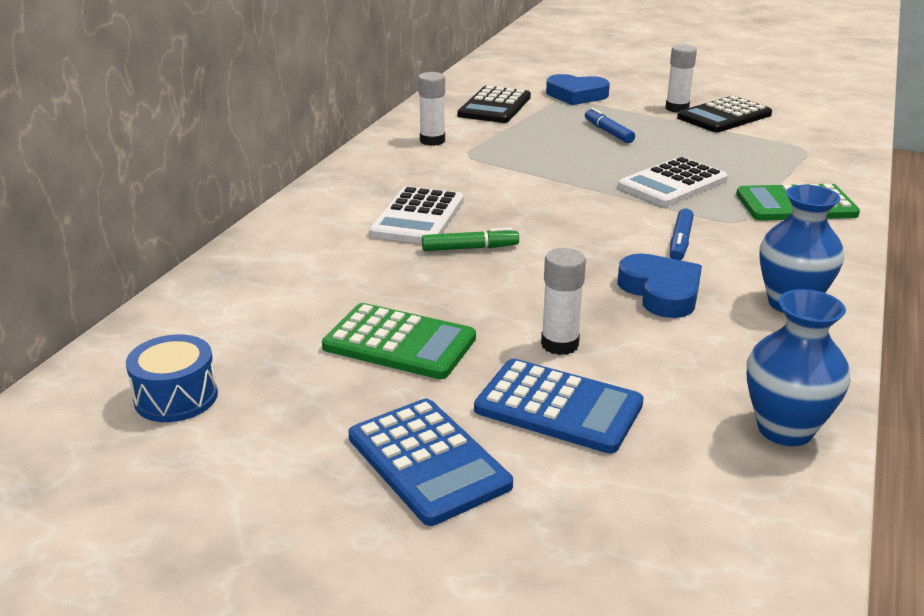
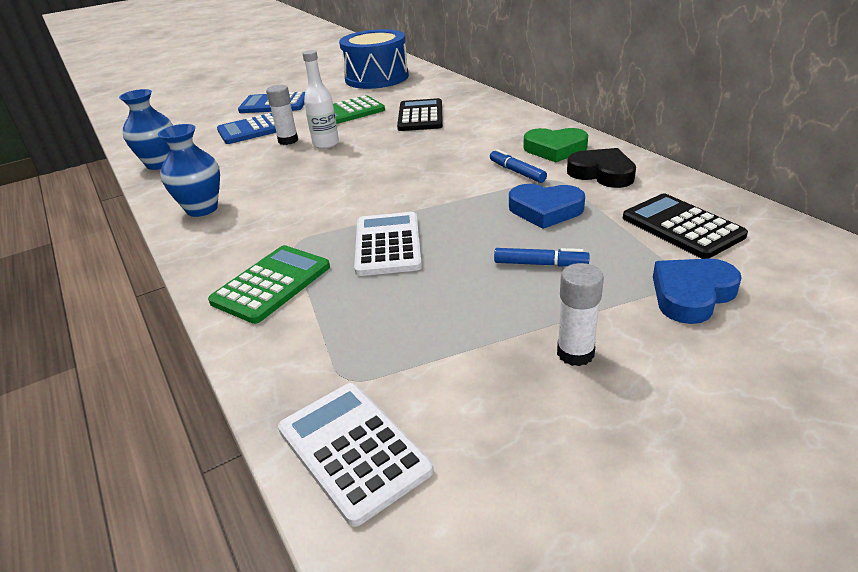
camera: 130 degrees right, 5 degrees up
blue drum [126,334,218,422] -> blue drum [339,29,409,89], size x1.98
white calculator [369,186,463,244] -> white calculator moved to [278,383,433,527]
white glue stick [418,72,445,146] -> black heart [567,148,636,188]
green marker [422,228,519,251] -> none
blue heart [617,254,702,318] -> blue heart moved to [509,184,585,229]
blue marker [670,208,694,260] -> blue marker moved to [490,149,547,183]
black calculator [677,96,772,132] -> black calculator moved to [397,98,443,131]
none -> white bottle [302,50,339,149]
none -> green heart [524,128,588,162]

